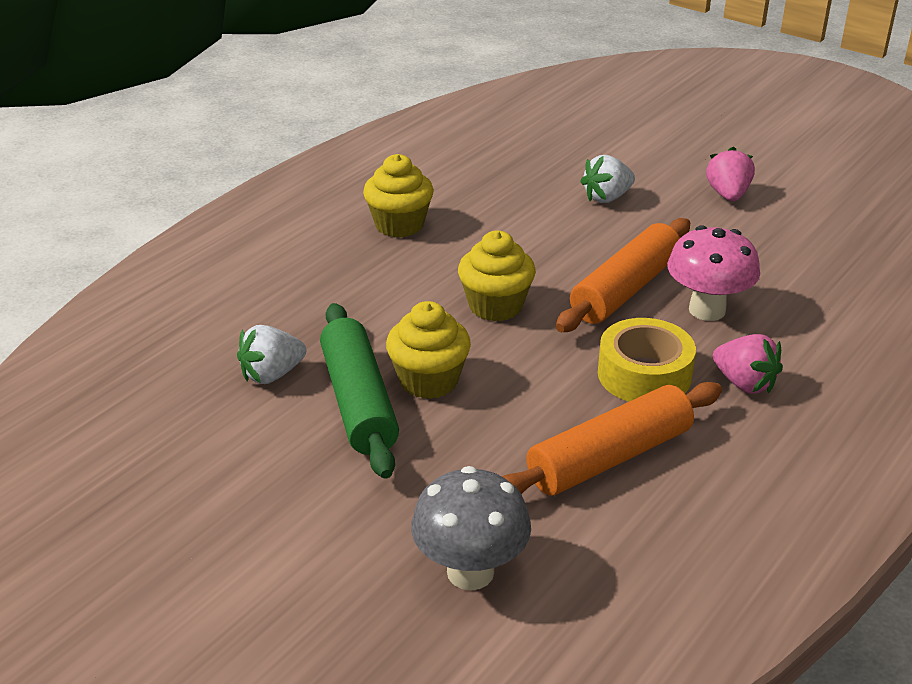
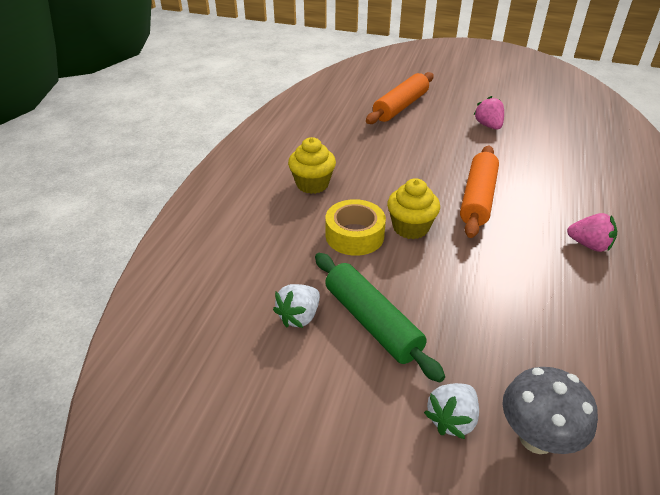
camera: 20 degrees left, 5 degrees up
yellow cupcake [386,301,471,399] -> none
orange rolling pin [502,382,722,496] -> orange rolling pin moved to [366,72,434,124]
white strawberry [580,155,635,203] -> white strawberry moved to [424,383,479,439]
yellow tape [598,318,696,402] -> yellow tape moved to [325,199,386,256]
pink mushroom [667,225,760,321] -> none

